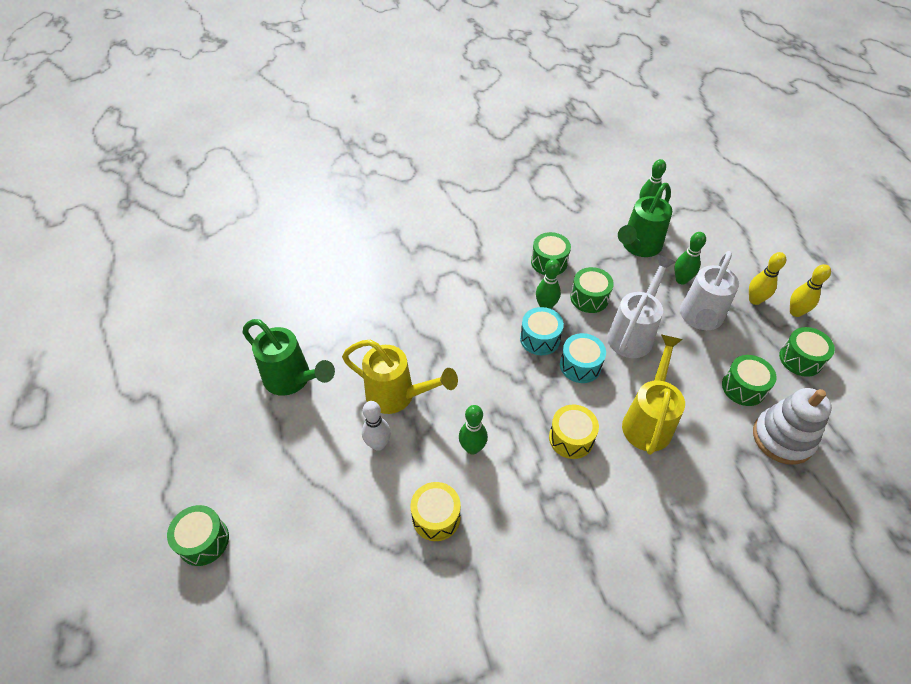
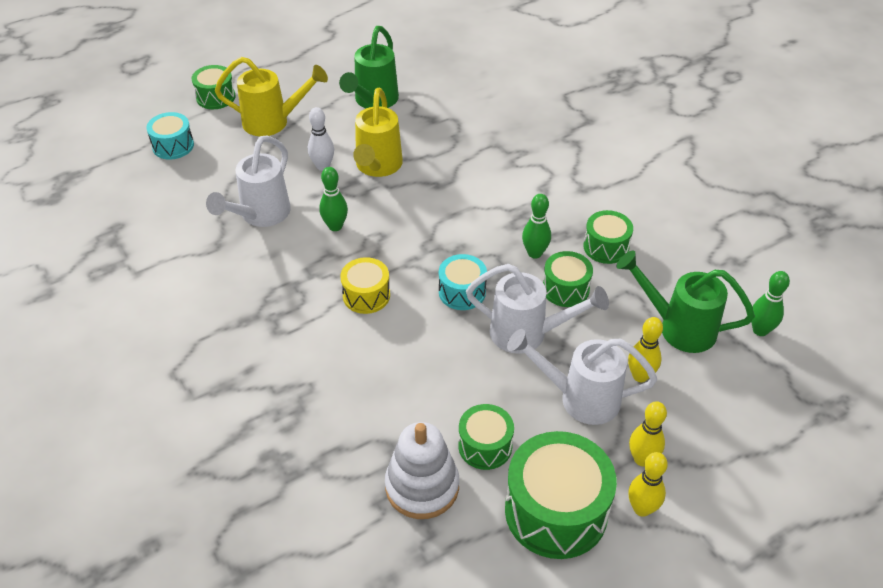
camera: 75 degrees right, 5 degrees down
yellow drum [411,482,461,541] -> white watering can [206,136,291,227]
turquoise drum [520,307,564,355] -> turquoise drum moved to [146,112,194,160]
yellow watering can [622,334,685,455] -> yellow watering can moved to [215,57,328,136]
green bowling pin [674,232,706,284] -> yellow bowling pin [628,317,663,382]
green drum [779,327,835,377] -> green drum [505,431,617,559], size x1.81

